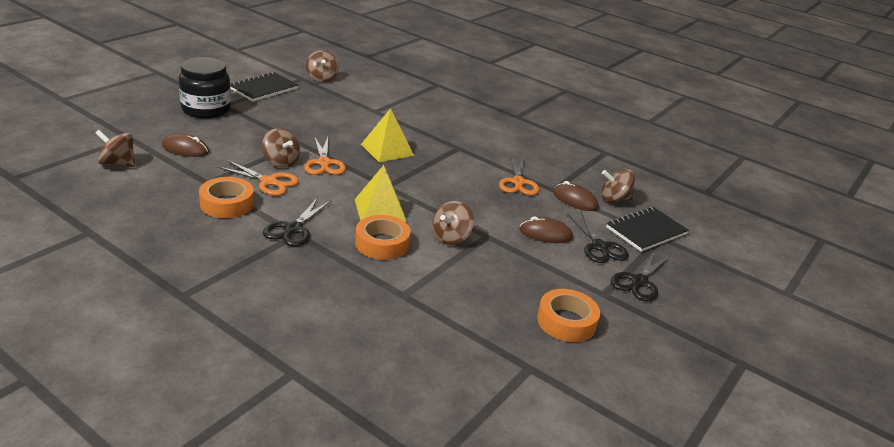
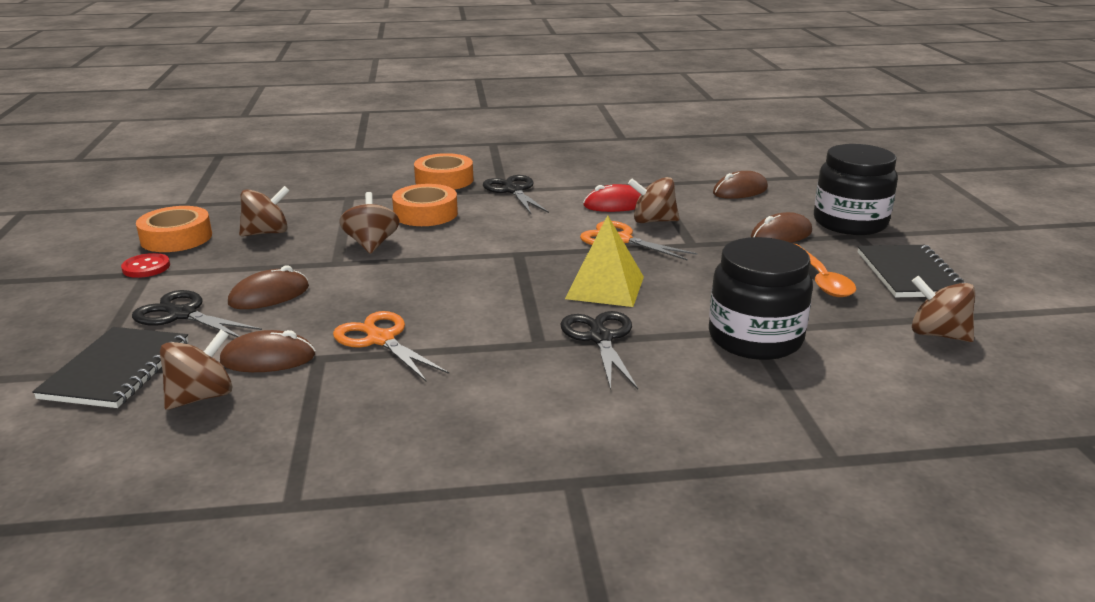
camera: 140 degrees right, 5 degrees down
brown spinning top [95,130,135,167] -> brown spinning top moved to [239,186,290,236]
orange tape [199,177,254,218] -> orange tape moved to [414,153,473,190]
orange scissors [217,160,299,196] -> red mouse [583,184,641,212]
yellow pyramid [355,165,407,222] -> none
black scissors [611,250,670,301] -> black scissors moved to [560,311,638,390]
none -> red button [121,253,170,278]
none -> black jar [709,237,813,360]
none -> brown mouse [751,212,812,243]
none -> orange spoon [793,243,856,297]

